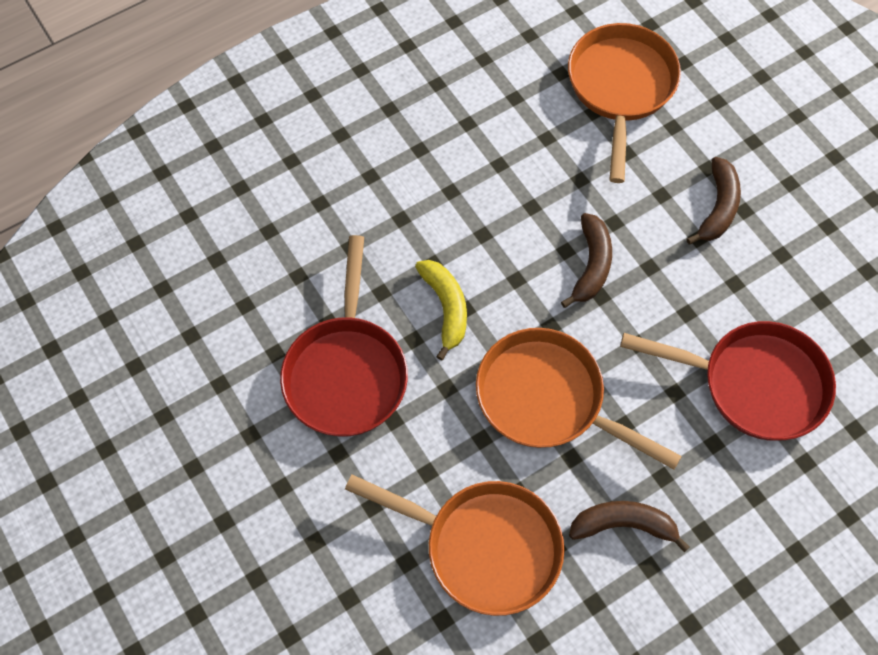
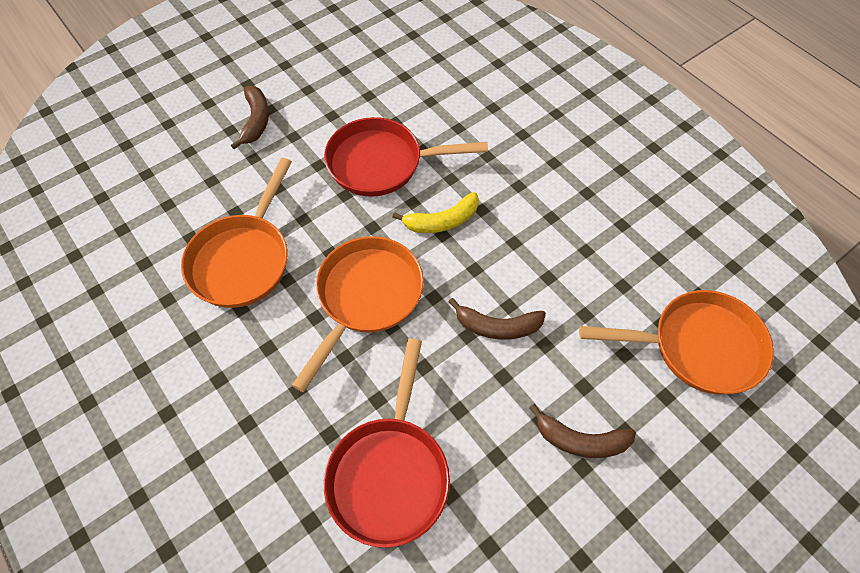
camera: 85 degrees right, 5 degrees down
brown banana [569,501,690,552] -> brown banana moved to [231,86,269,149]

